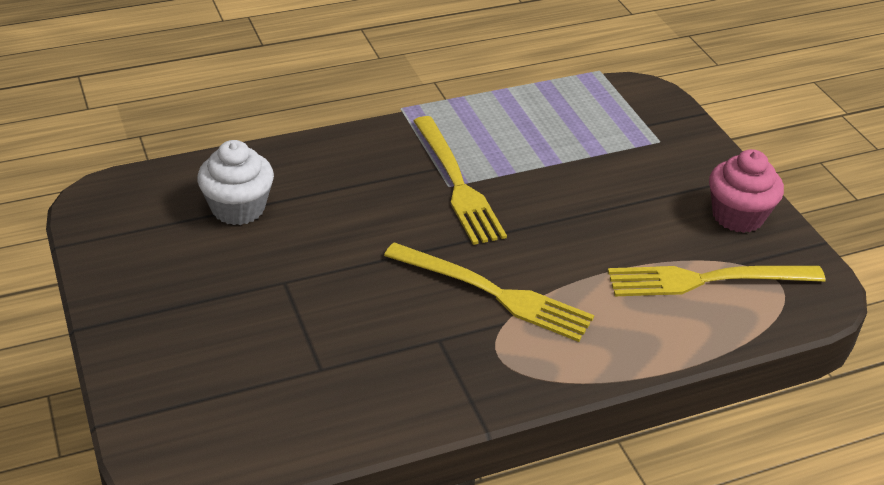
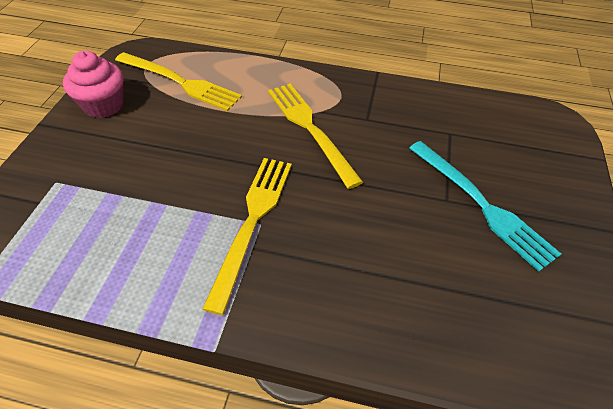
camera: 145 degrees left, 10 degrees up
white cupcake [197,140,274,225] -> none
none -> turquoise fork [409,141,561,271]

